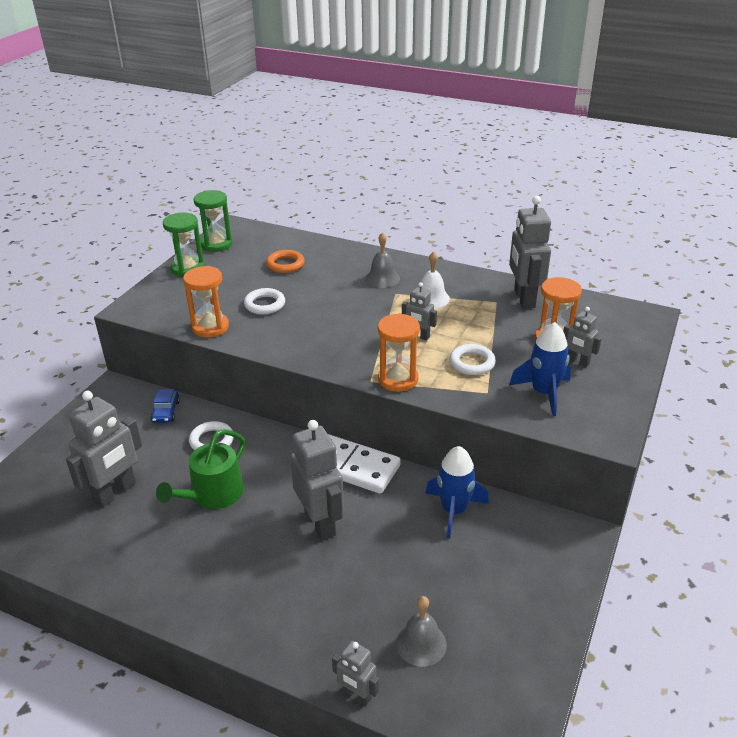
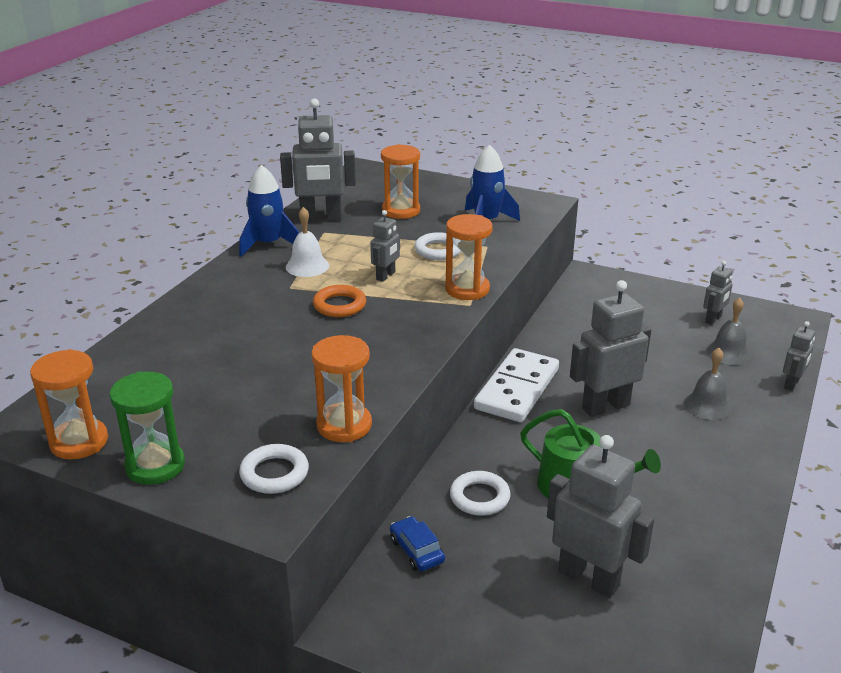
camera: 90 degrees left, 5 degrees down
blue car [150,389,180,423] -> blue car turned 120 degrees counterclockwise [390,516,445,571]
green hourglass [194,190,232,252] -> orange hourglass [30,349,108,459]
white ring [244,288,285,315] -> white ring moved to [239,444,309,494]
orange ring [266,250,305,273] -> orange ring moved to [313,285,366,317]
grey bell [365,232,400,288] -> grey bell moved to [684,348,732,420]
blue rocket [425,446,489,539] -> blue rocket moved to [239,165,299,257]
grey robot [563,307,602,367] -> grey robot moved to [703,261,733,325]

